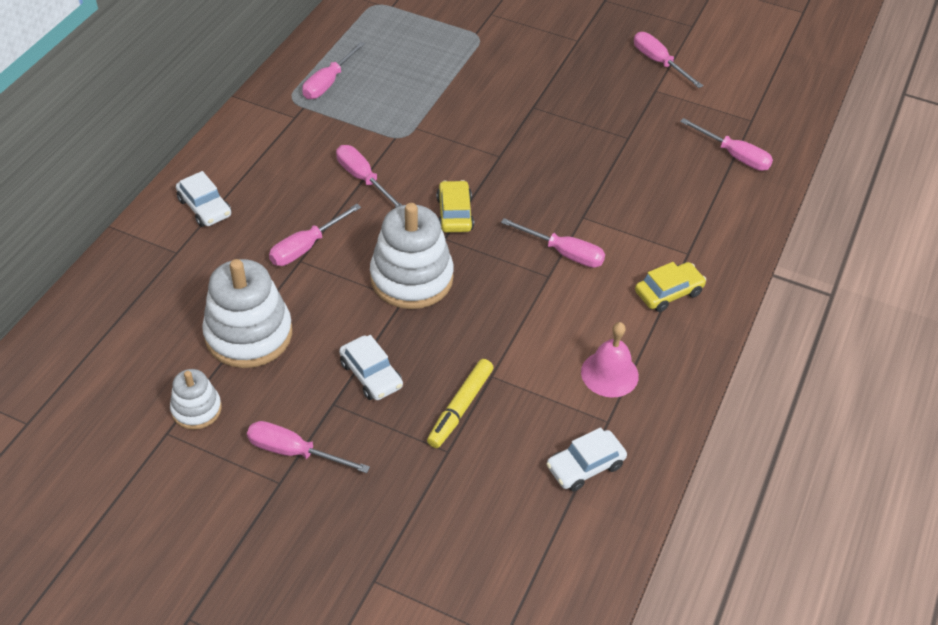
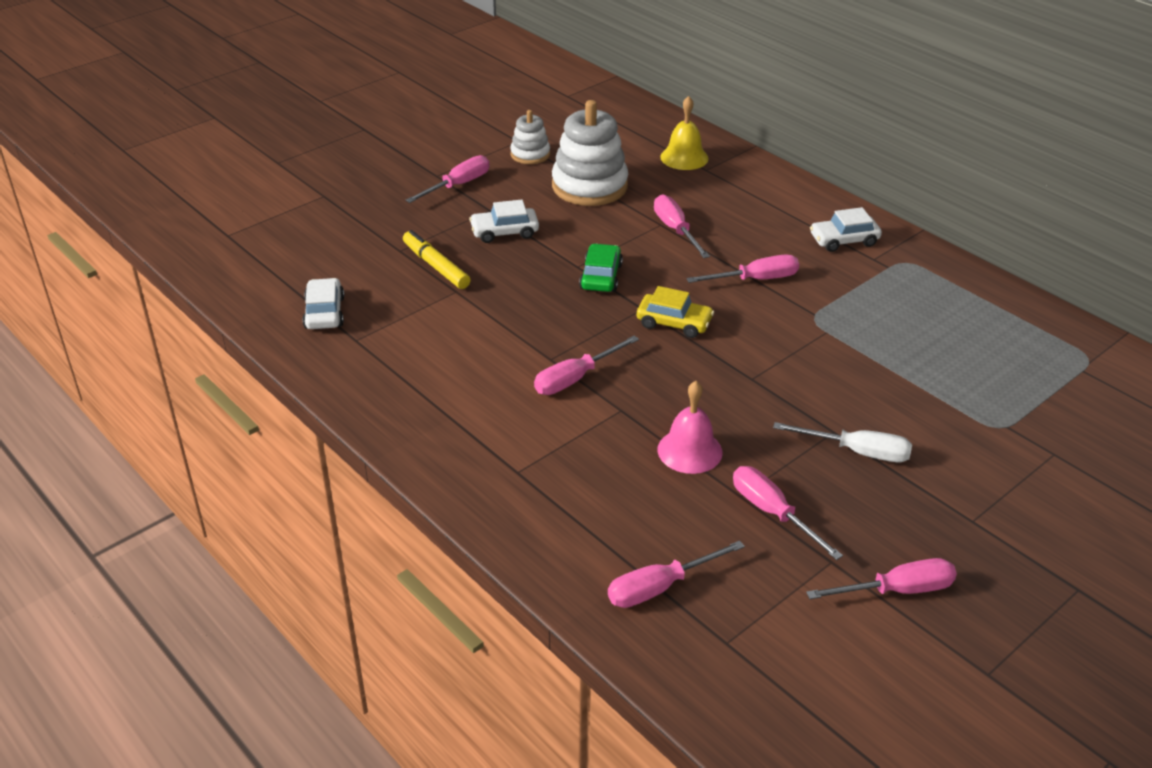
camera: 115 degrees right, 10 degrees down
white car [176,171,231,227] -> white car moved to [810,207,882,252]
pink screwdriver [302,41,365,99] -> pink screwdriver moved to [733,466,843,560]
white stacking toy [370,203,454,309] -> green car [579,243,623,292]
pink bell [581,322,639,398] -> pink bell moved to [657,381,723,474]
yellow car [635,262,706,312] -> none
none -> yellow bell [660,96,709,170]
none -> white screwdriver [773,422,912,462]

